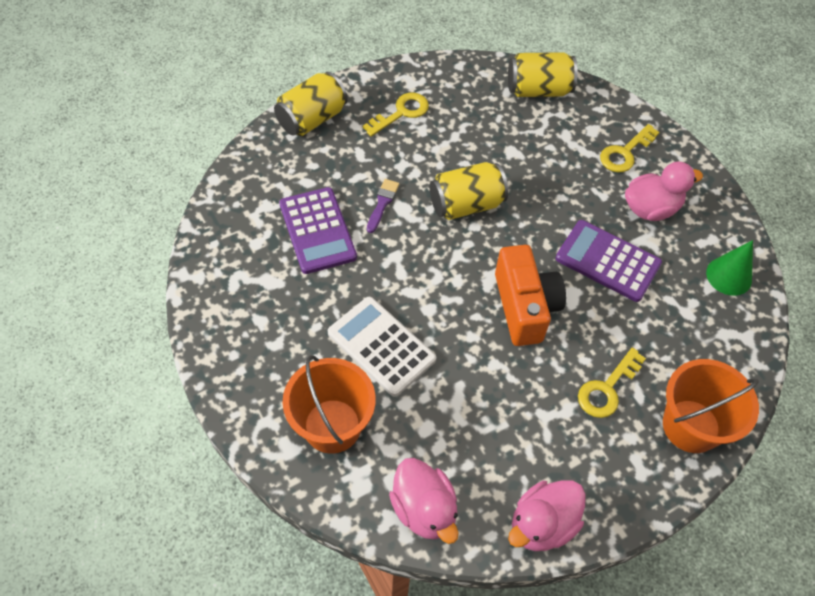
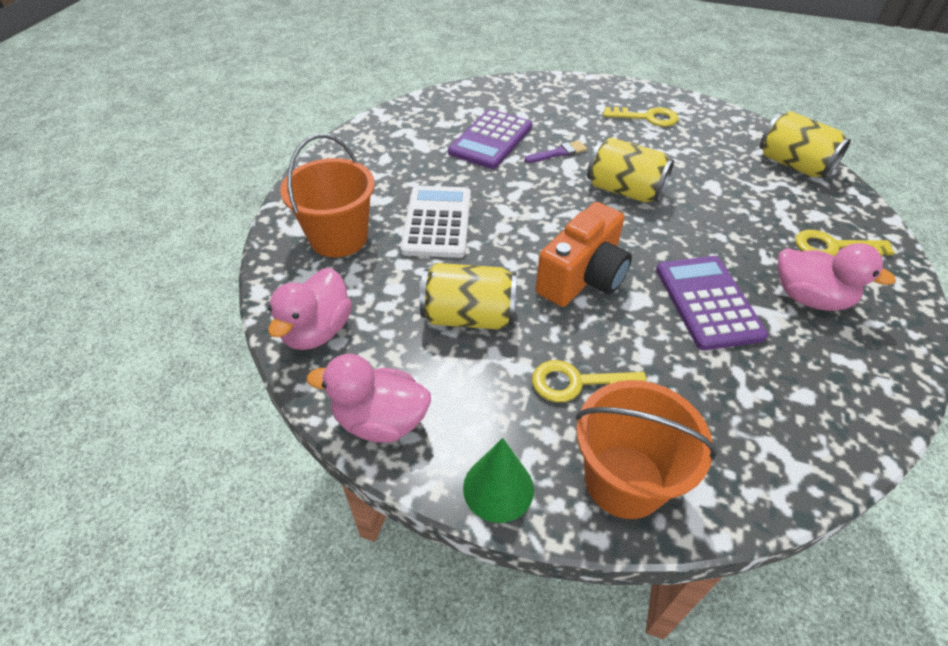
camera: 50 degrees right, 10 degrees down
yellow can [274,72,348,136] -> yellow can moved to [420,263,517,330]
green cone [706,240,753,296] -> green cone moved to [463,438,534,523]

